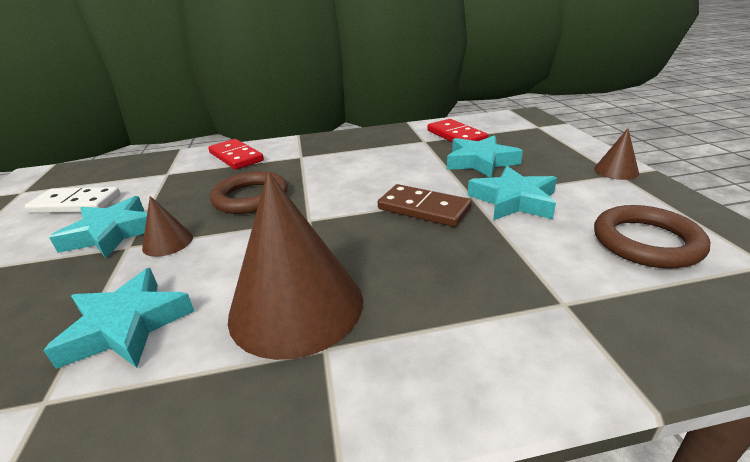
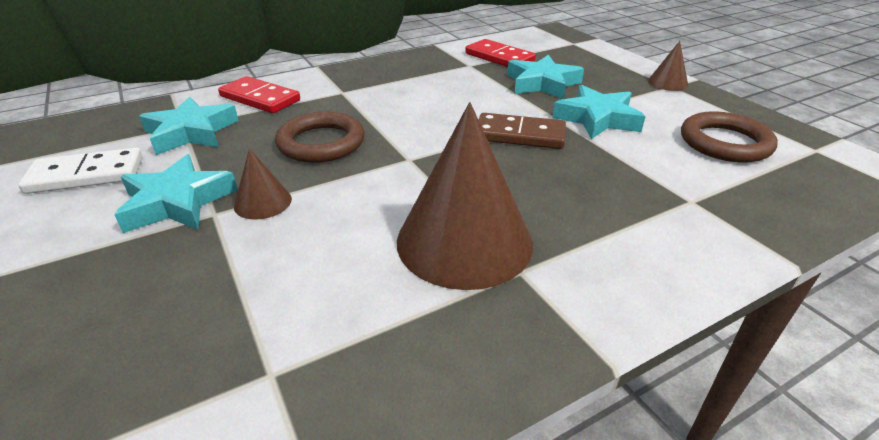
camera: 20 degrees left, 5 degrees up
turquoise star [43,268,194,369] -> turquoise star moved to [139,97,239,155]

